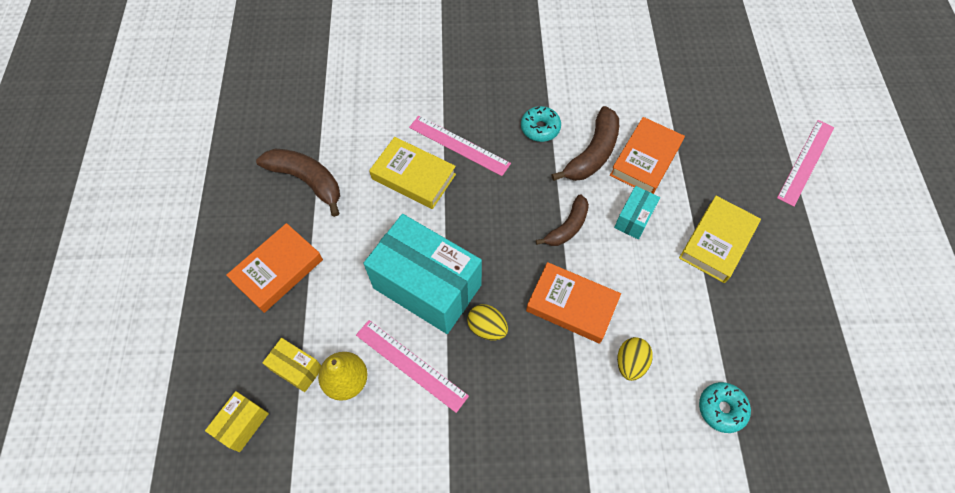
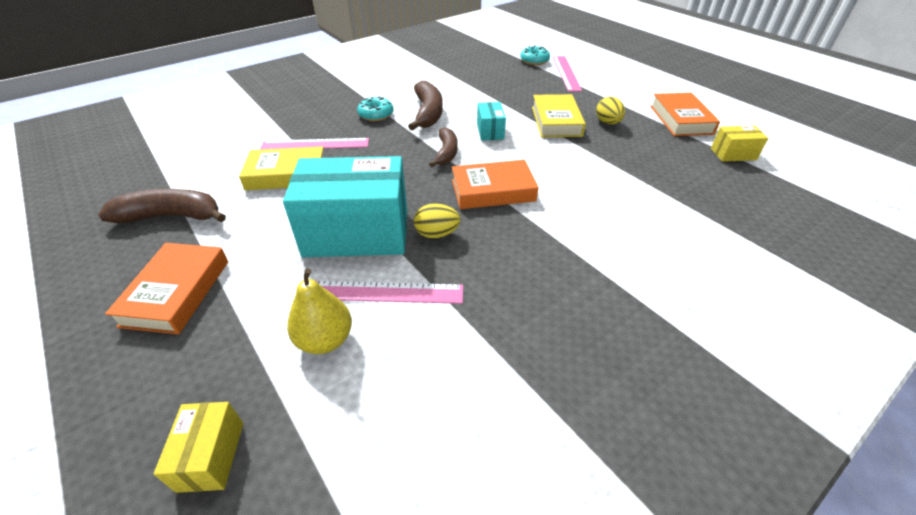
camera: 35 degrees left, 20 degrees down
yellow box [262,338,321,392] -> yellow box moved to [711,125,768,162]
orange book [610,117,685,194] -> orange book moved to [650,93,720,136]
yellow egg [617,337,653,381] -> yellow egg moved to [596,97,625,124]
turquoise donut [699,382,751,433] -> turquoise donut moved to [520,46,550,65]

